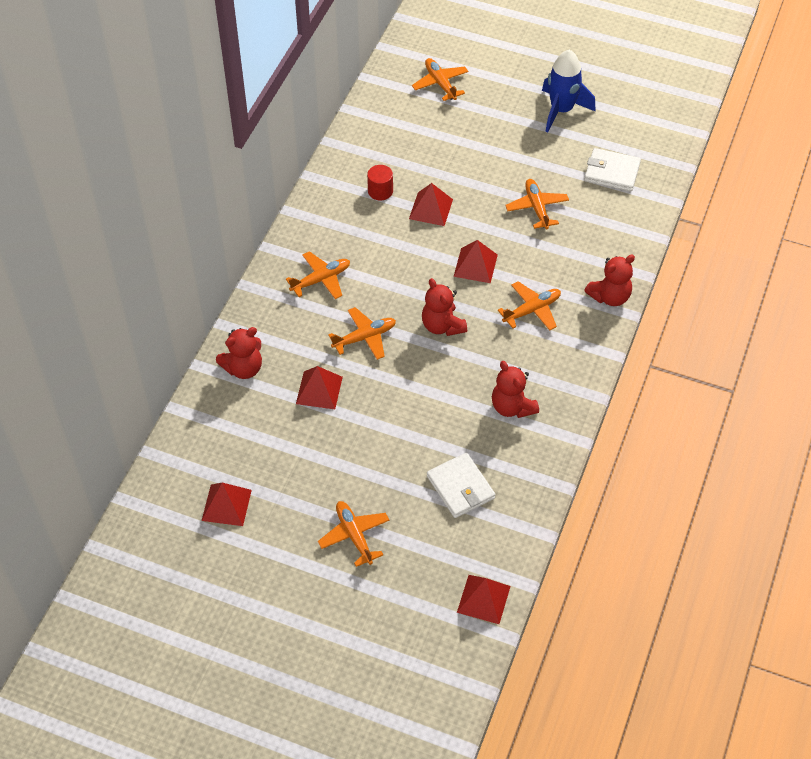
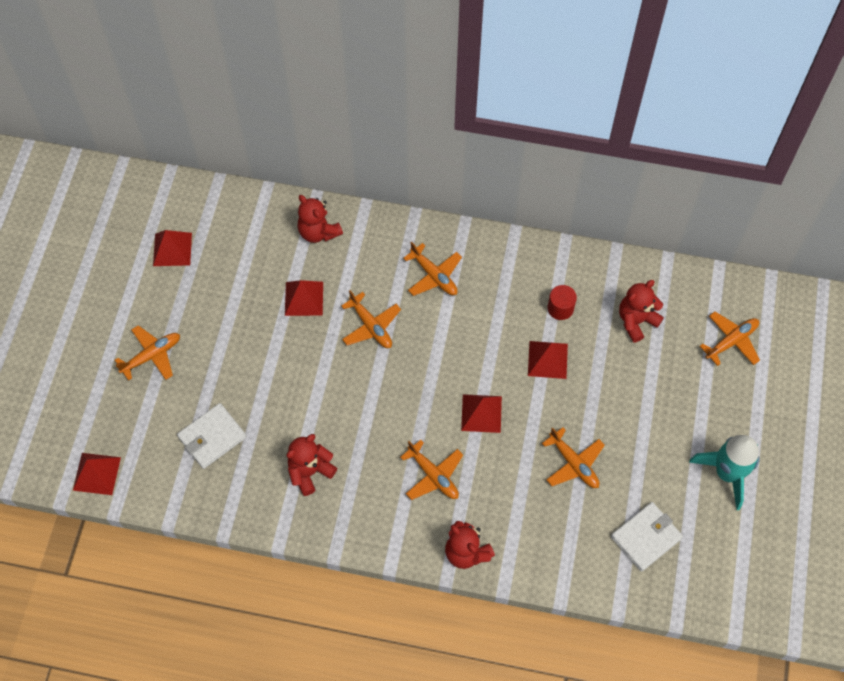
camera: 80 degrees right, 10 degrees up
red teddy bear [422,278,467,336] -> red teddy bear moved to [619,280,664,343]
orange plane [505,179,569,229] -> orange plane turned 75 degrees clockwise [542,427,605,488]
blue rocket [542,50,596,132] -> turquoise rocket [689,435,760,510]
white wallet [584,148,641,191] -> white wallet turned 45 degrees clockwise [611,502,683,572]

